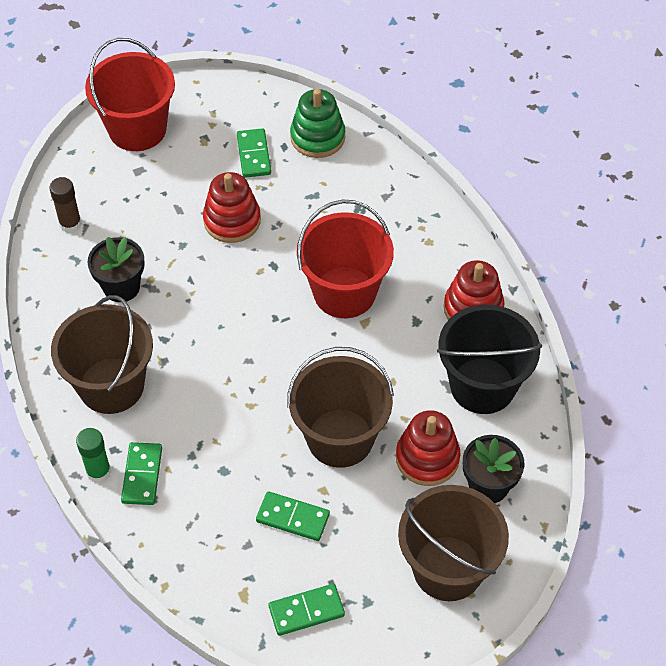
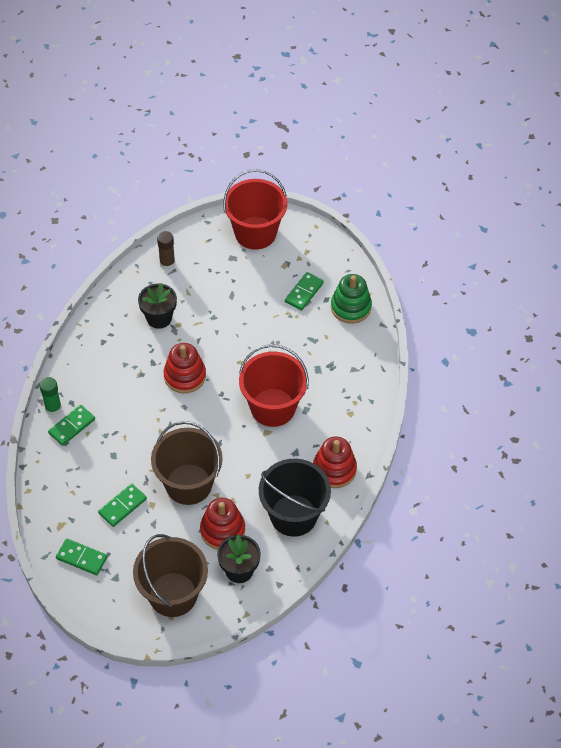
camera: 40 degrees right, 0 degrees up
brown bucket [51,295,153,414] -> none
red stacking toy [203,172,261,243] -> red stacking toy moved to [164,343,206,393]
green domino [256,491,330,541] -> green domino turned 75 degrees clockwise [98,483,147,527]

